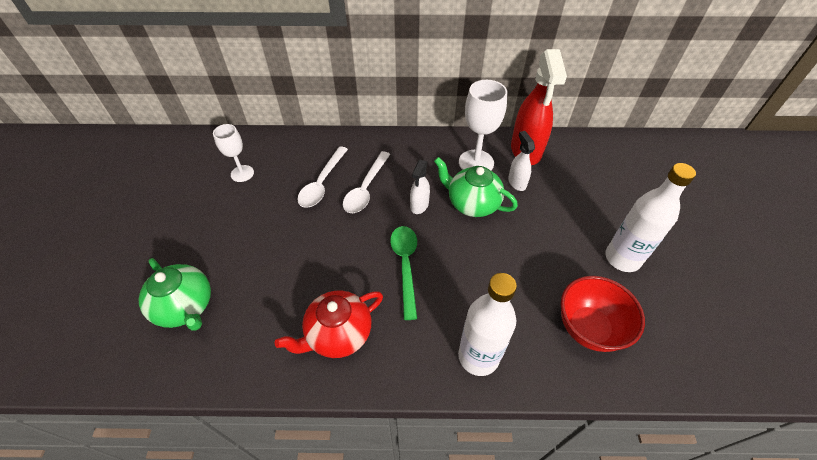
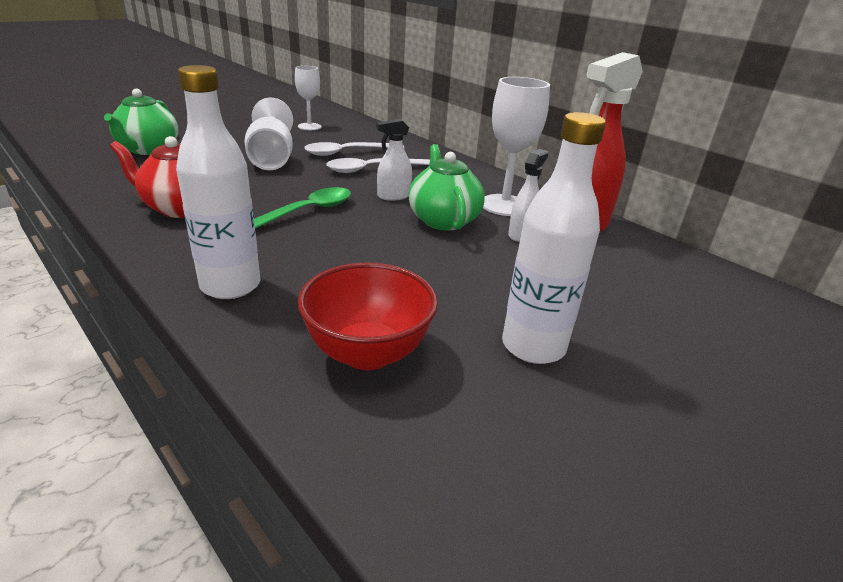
camera: 45 degrees right, 20 degrees down
none -> white goblet [245,98,293,170]

